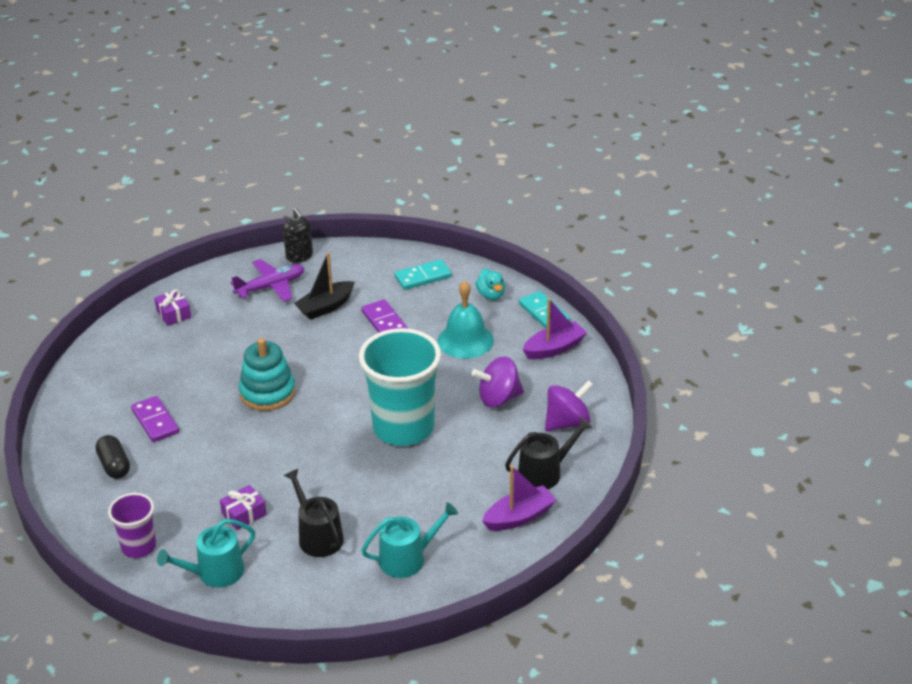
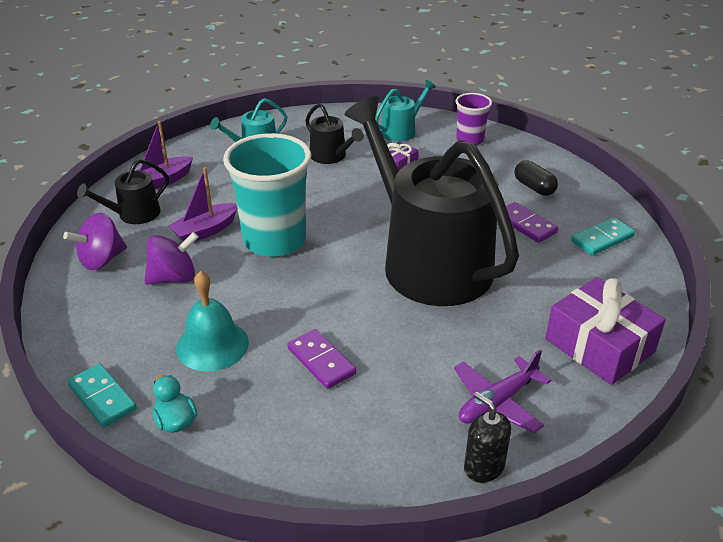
camera: 170 degrees right, 0 degrees up
purple gift [154,289,191,326] -> purple gift [545,277,666,385], size x2.09
turquoise stacking toy [239,338,296,411] -> black watering can [344,96,519,306]
black boat [294,252,355,320] -> none
turquoise domino [394,259,452,290] -> turquoise domino moved to [571,217,635,256]
purple boat [523,298,587,359] -> purple boat moved to [168,167,237,241]

